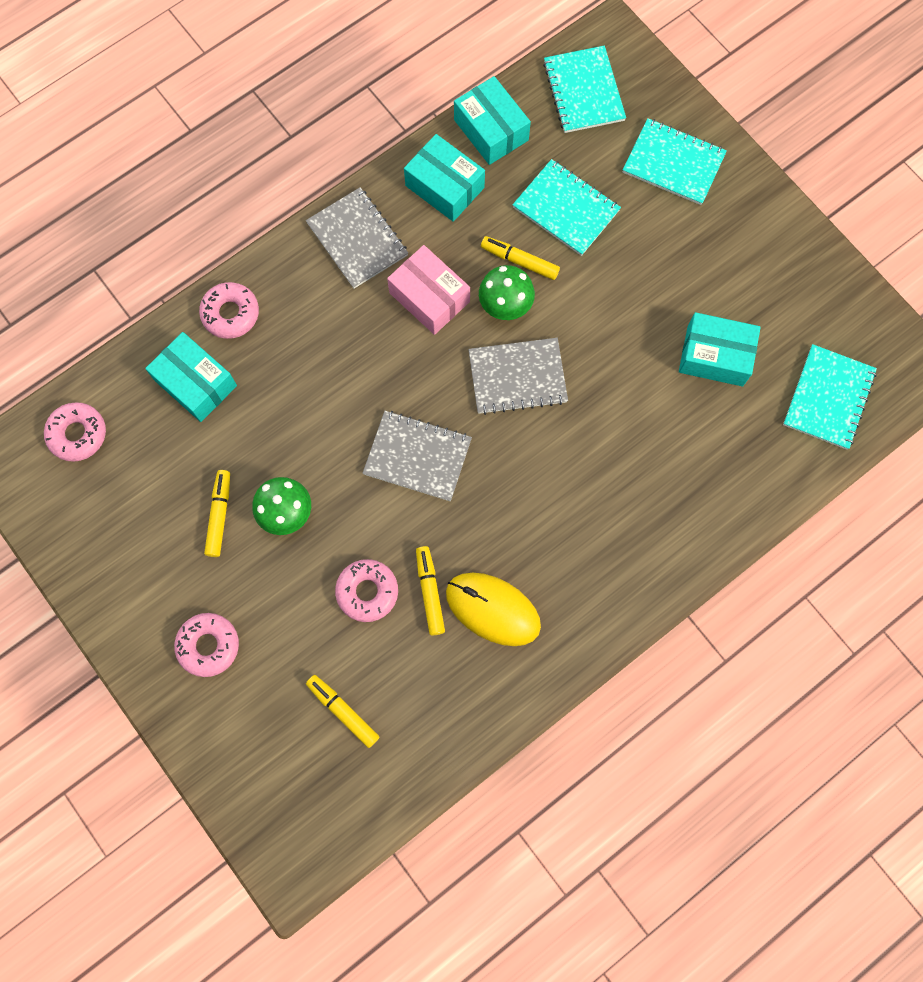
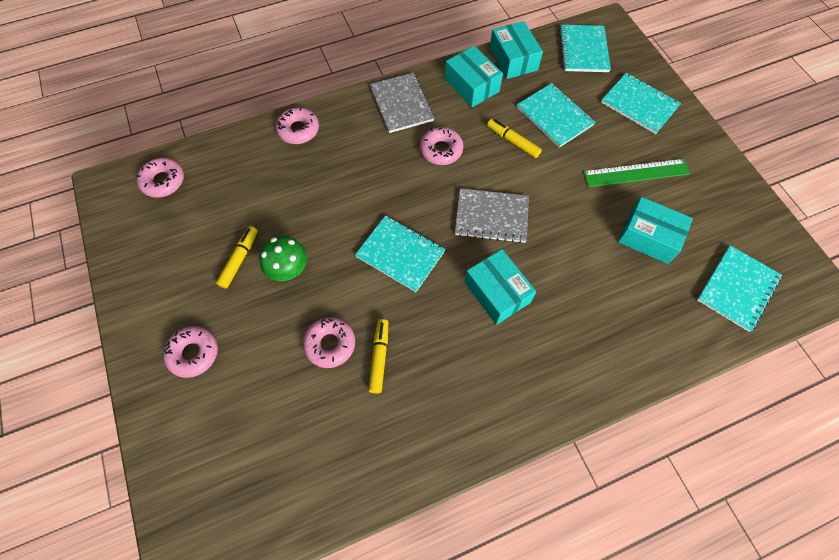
camera: 15 degrees right, 10 degrees down
turquoise box [145,332,237,422] -> turquoise box moved to [465,249,536,325]
yellow marker [306,675,379,748] -> none
grey notebook [363,411,472,501] -> turquoise notebook [355,215,445,292]
pink box [387,245,470,335] -> pink donut [420,127,464,165]
yellow mouse [446,573,541,646] -> none
green mushroom [479,265,535,320] -> none
none -> green ruler [583,159,690,187]

